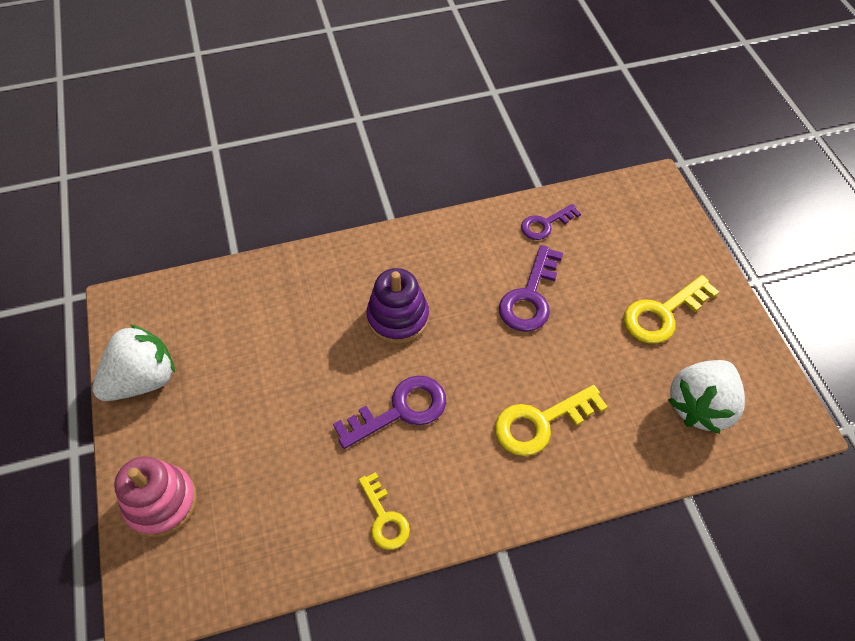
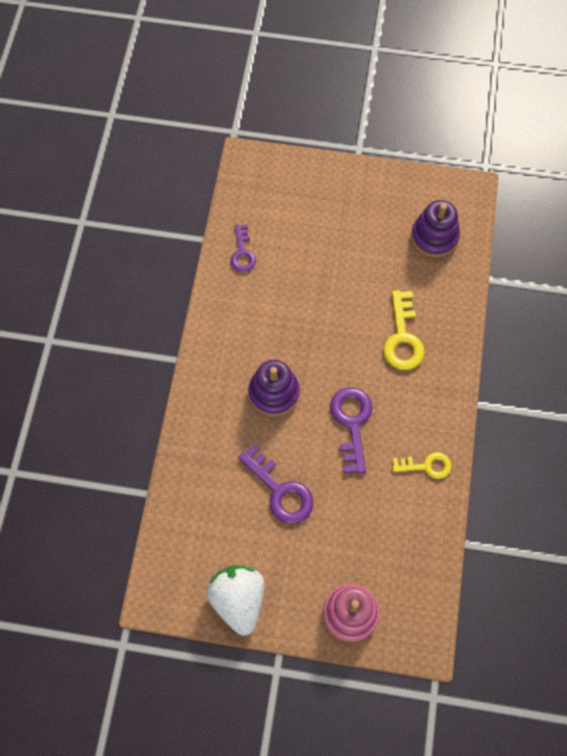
camera: 65 degrees left, 10 degrees up
purple key [499,245,563,332] -> purple key moved to [238,444,314,524]
yellow key [624,275,719,344] -> none
white strawberry [668,360,745,434] -> purple stacking toy [411,200,460,258]

